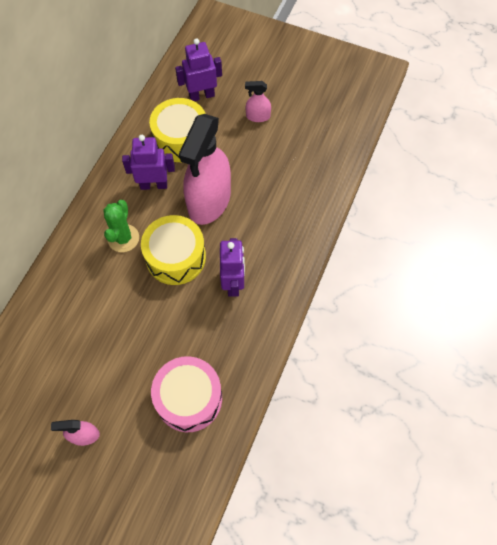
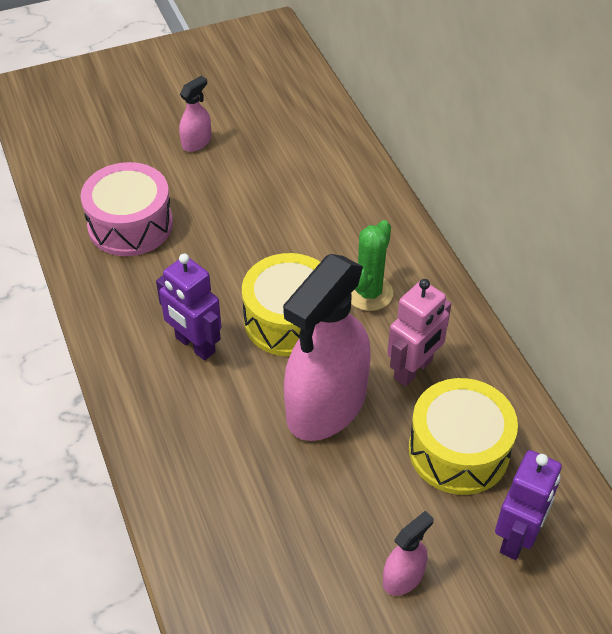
camera: 135 degrees right, 15 degrees down
green cactus [103,200,139,252] -> green cactus turned 60 degrees clockwise [351,220,393,311]
purple robot [122,135,175,190] -> pink robot [387,279,451,386]
pink spray bottle [179,114,231,225] -> pink spray bottle turned 120 degrees counterclockwise [283,254,371,441]

